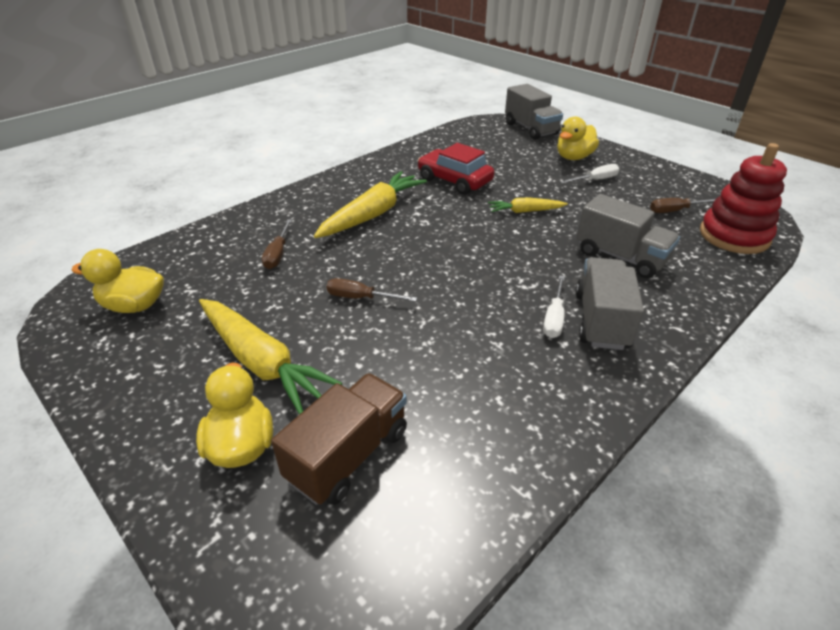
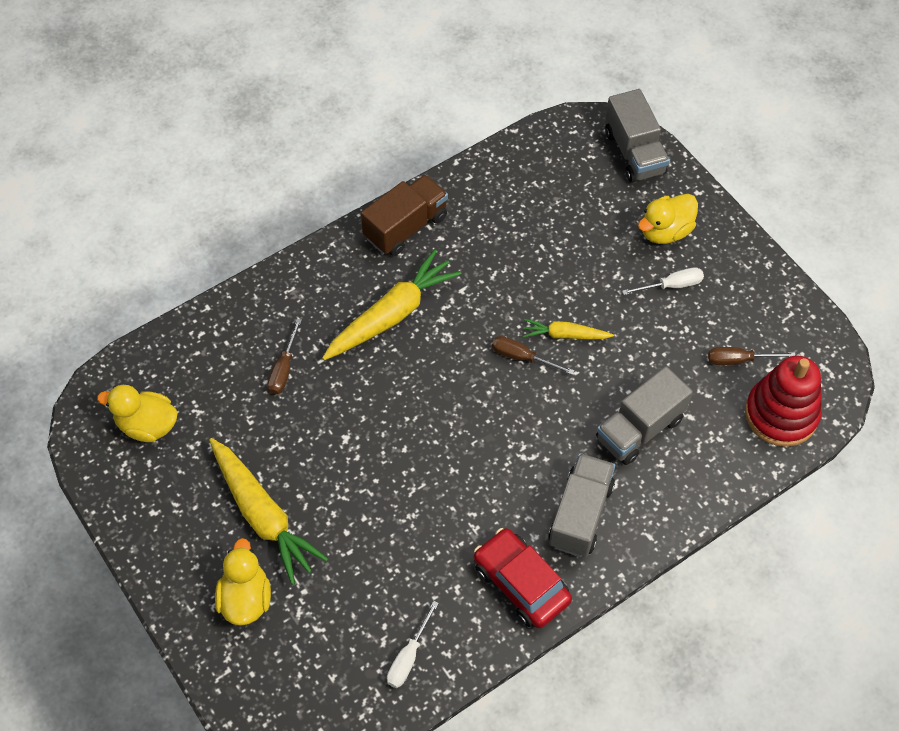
camera: 10 degrees right, 20 degrees up
brown truck [271,373,407,505] -> brown truck moved to [361,174,448,256]
brown screwdriver [326,278,417,302] -> brown screwdriver moved to [492,336,574,375]
red car [418,143,494,195] -> red car moved to [474,528,572,628]
white screwdriver [543,275,565,338] -> white screwdriver moved to [387,601,439,688]
grey truck [577,194,680,278] -> grey truck turned 90 degrees clockwise [596,366,693,465]

